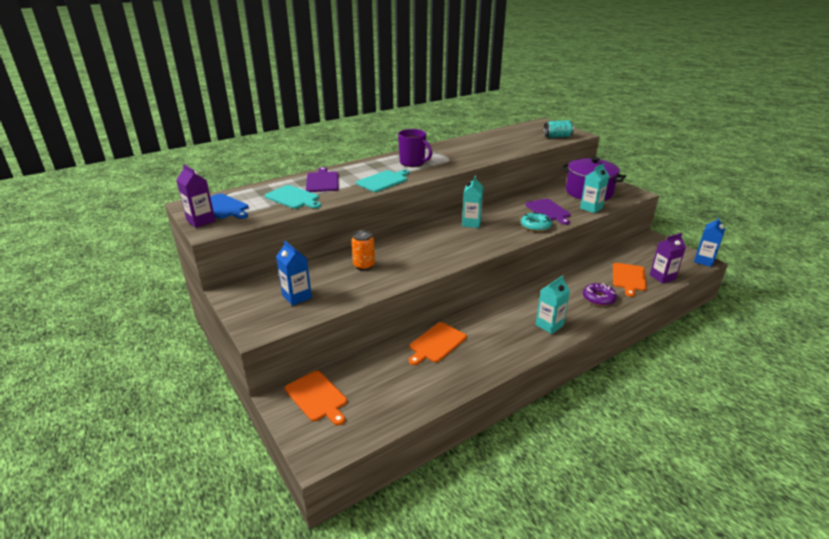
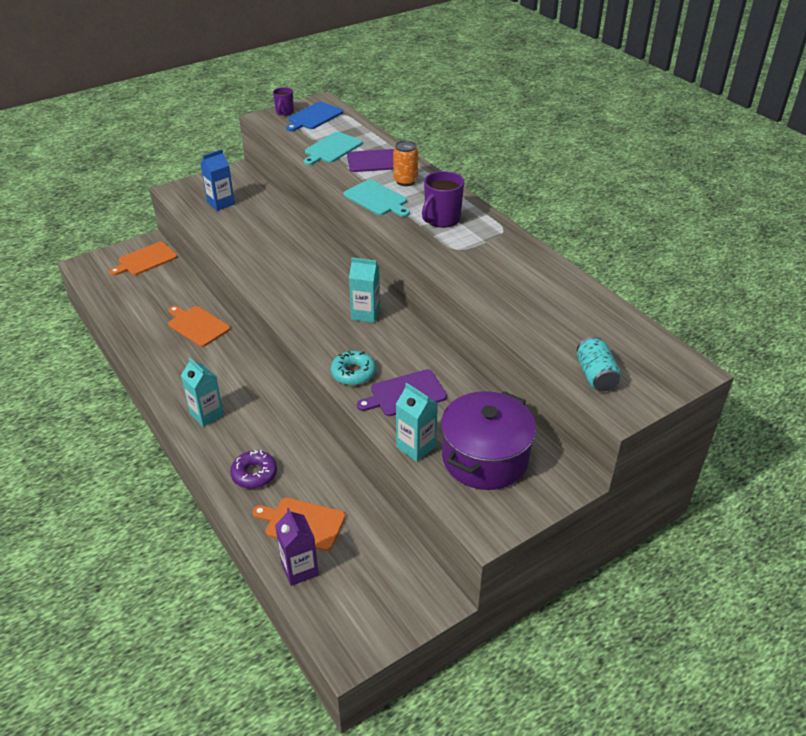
camera: 90 degrees right, 10 degrees up
purple carton [176,164,215,228] -> purple mug [273,87,294,116]
orange can [351,230,375,271] -> orange can moved to [393,140,418,186]
blue carton [694,217,725,267] -> none

